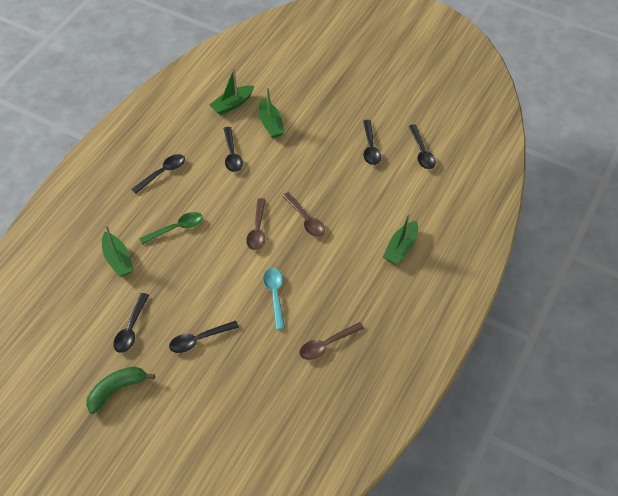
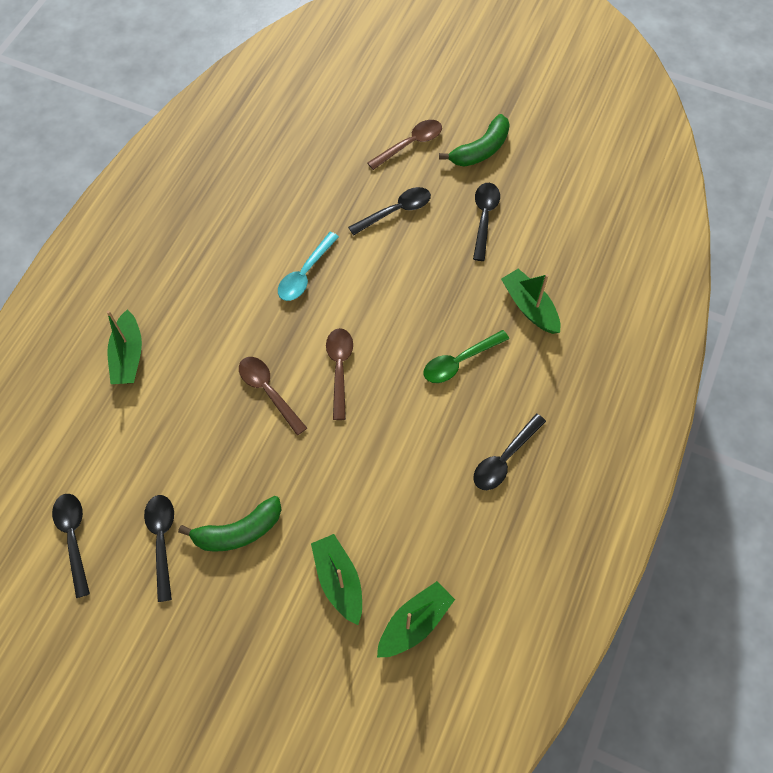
camera: 175 degrees right, 10 degrees up
black spoon [224,127,243,172] -> none
turquoise spoon [263,268,285,330] -> turquoise spoon turned 45 degrees clockwise [278,232,339,301]
brown spoon [300,322,364,360] -> brown spoon moved to [367,120,442,170]
green boat [383,213,418,264] -> green boat turned 150 degrees clockwise [107,310,142,384]
none -> green banana [178,496,281,552]

